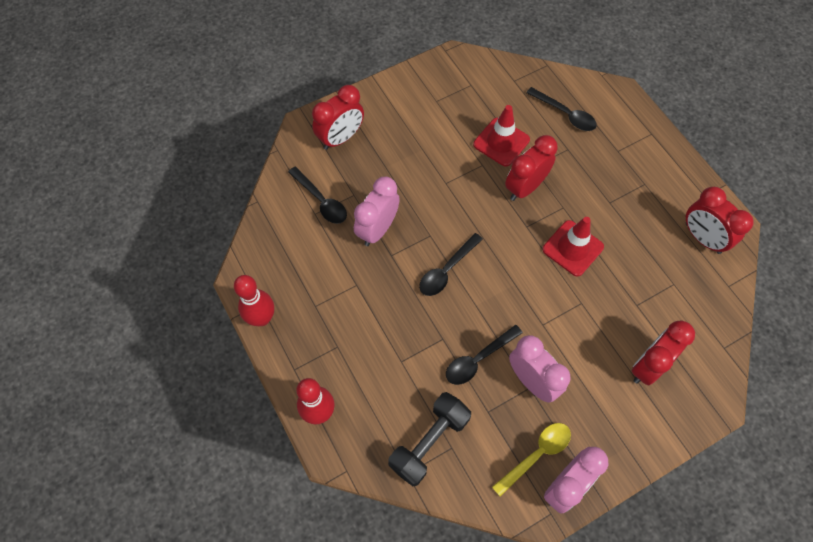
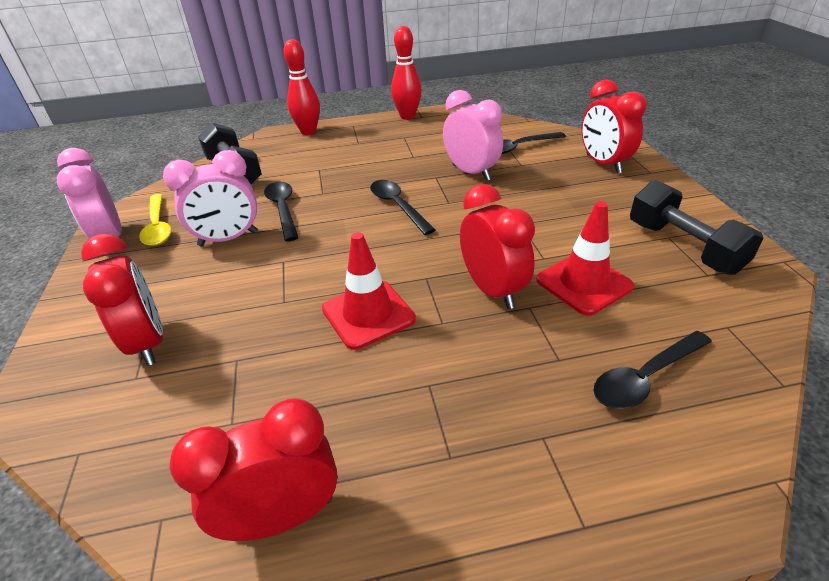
camera: 110 degrees right, 25 degrees down
none -> black dumbbell [630,180,763,275]

